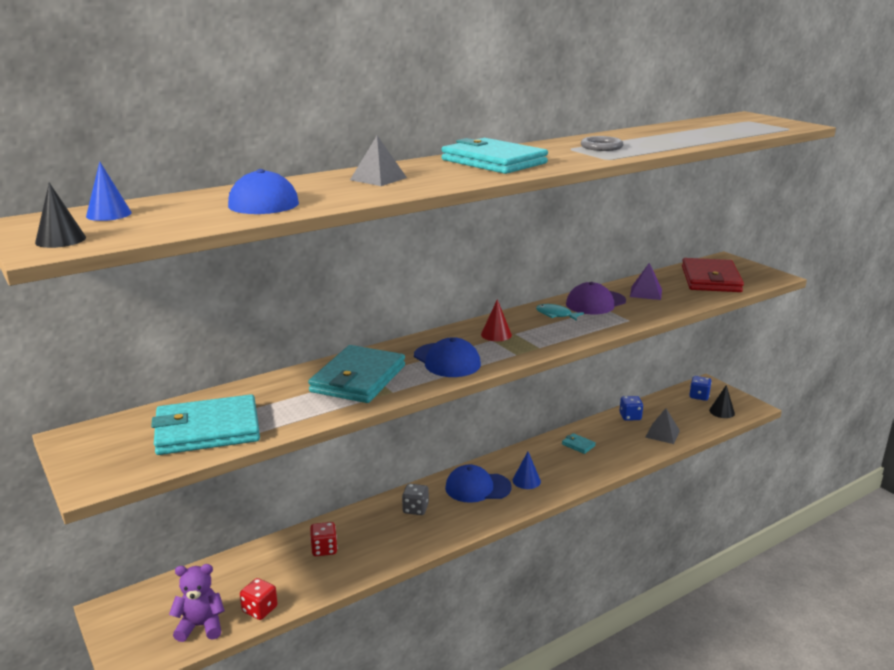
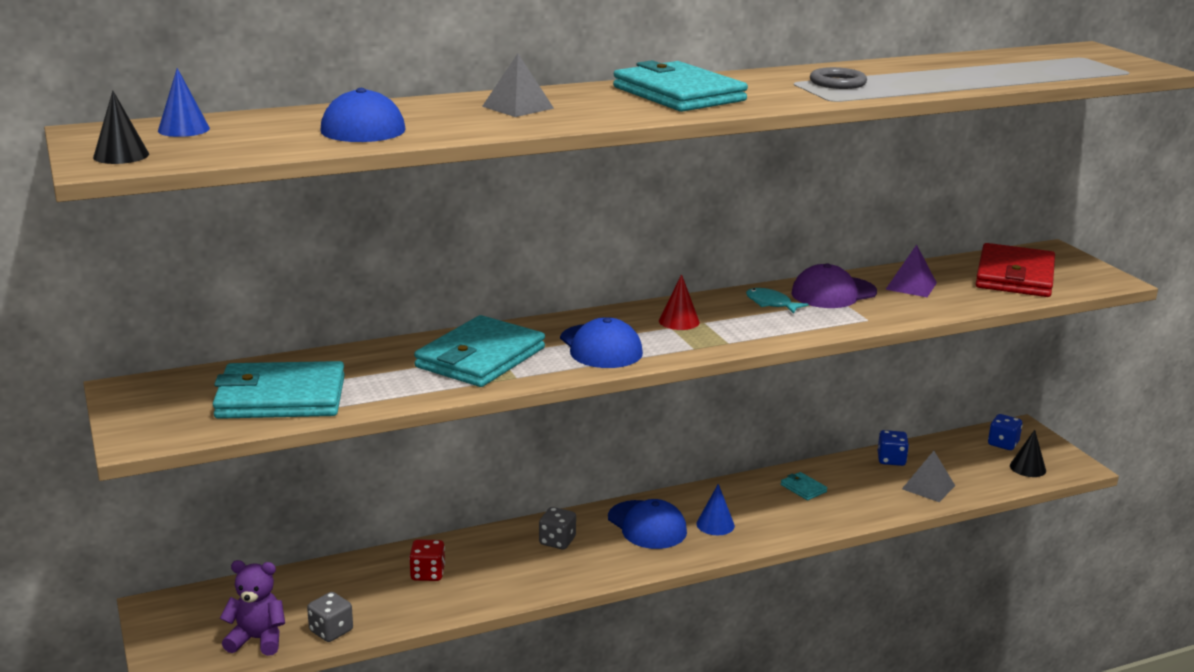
camera: 10 degrees right, 0 degrees up
red dice [240,578,278,620] -> grey dice [307,592,353,642]
blue cap [445,464,512,503] -> blue cap turned 135 degrees counterclockwise [608,499,687,549]

